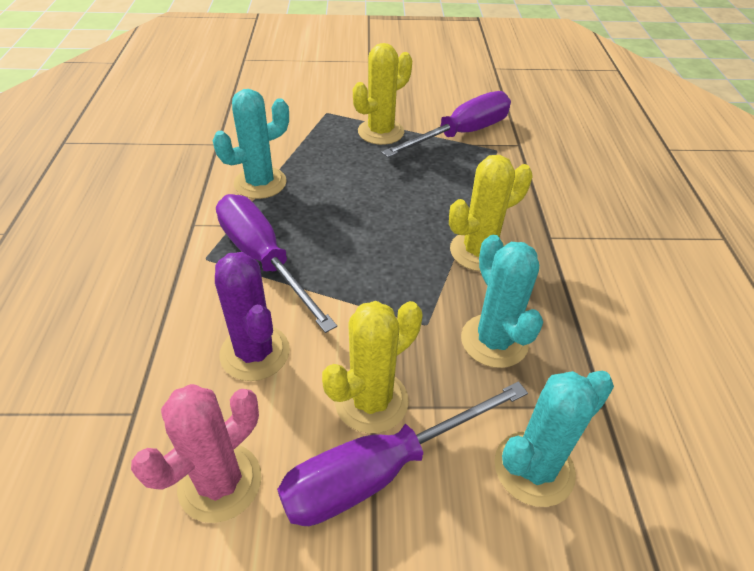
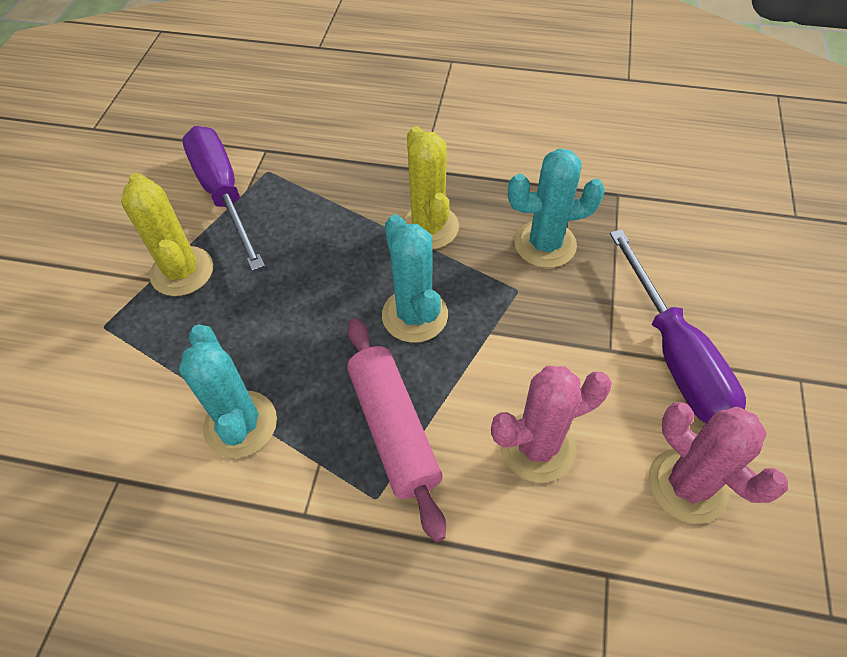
camera: 75 degrees left, 10 degrees up
purple cactus [215,252,290,381] -> pink cactus [491,366,612,482]
purple screwdriver [216,194,337,333] -> pink rolling pin [347,318,446,542]
yellow cactus [322,301,423,433] -> none
turquoise cactus [494,371,614,507] -> turquoise cactus moved to [382,214,448,343]

